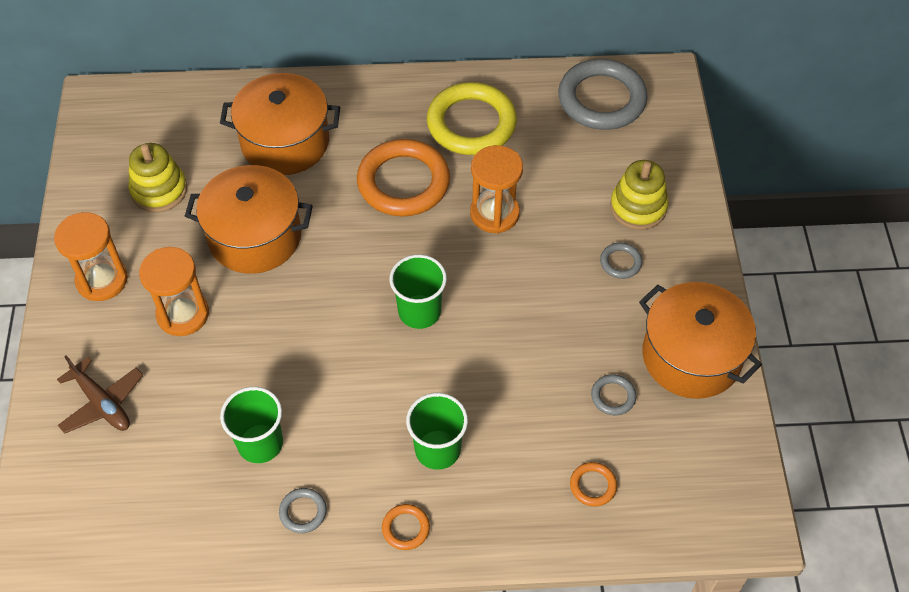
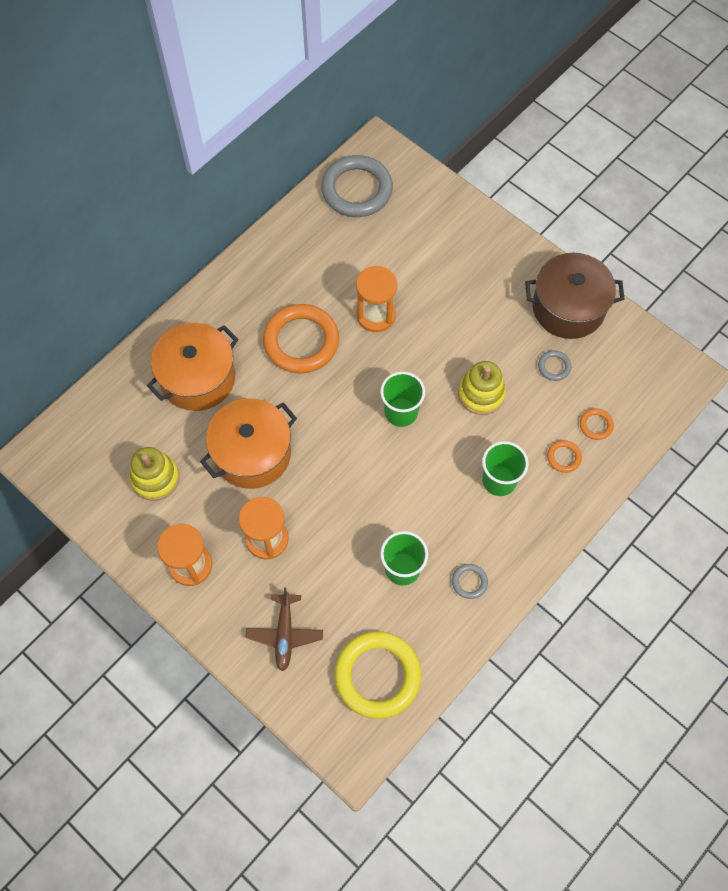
camera: 45 degrees left, 10 degrees up
brown plane [57,355,143,434] -> brown plane turned 90 degrees clockwise [245,588,323,671]
orange ring [382,504,430,550] -> orange ring moved to [547,440,582,473]
yellow ring [427,82,517,155] -> yellow ring moved to [334,631,421,719]
grey ring [600,243,642,279] -> none
yellow stacking toy [610,160,668,230] -> yellow stacking toy moved to [458,361,506,415]
orange pot [639,282,762,399] -> brown pot [525,253,625,339]

